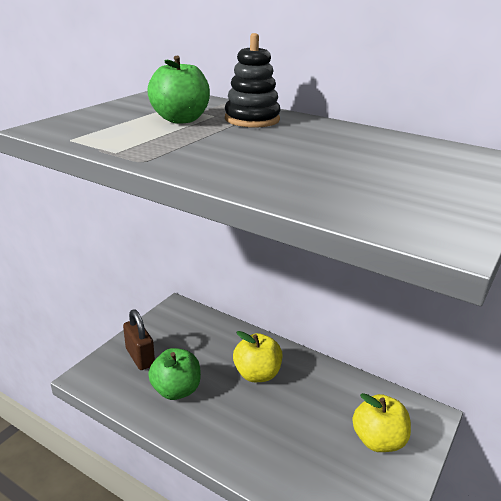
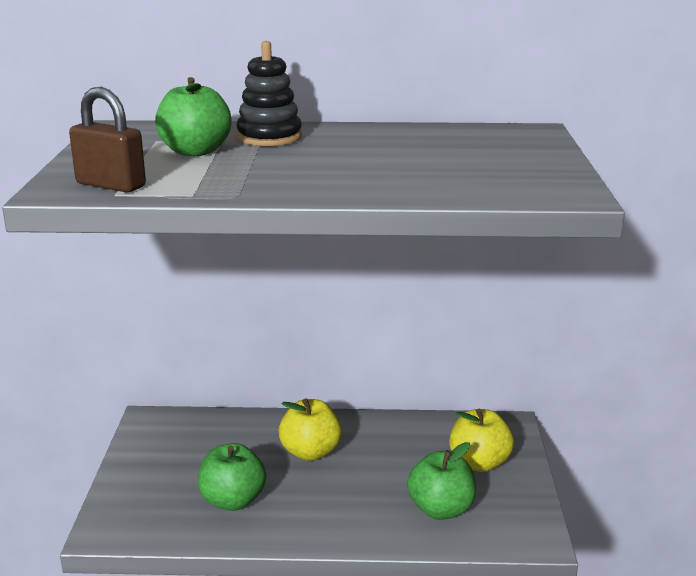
camera: 30 degrees left, 5 degrees down
brown padlock [123,309,155,370] -> brown padlock moved to [69,87,146,192]
none -> green apple [407,442,476,520]

